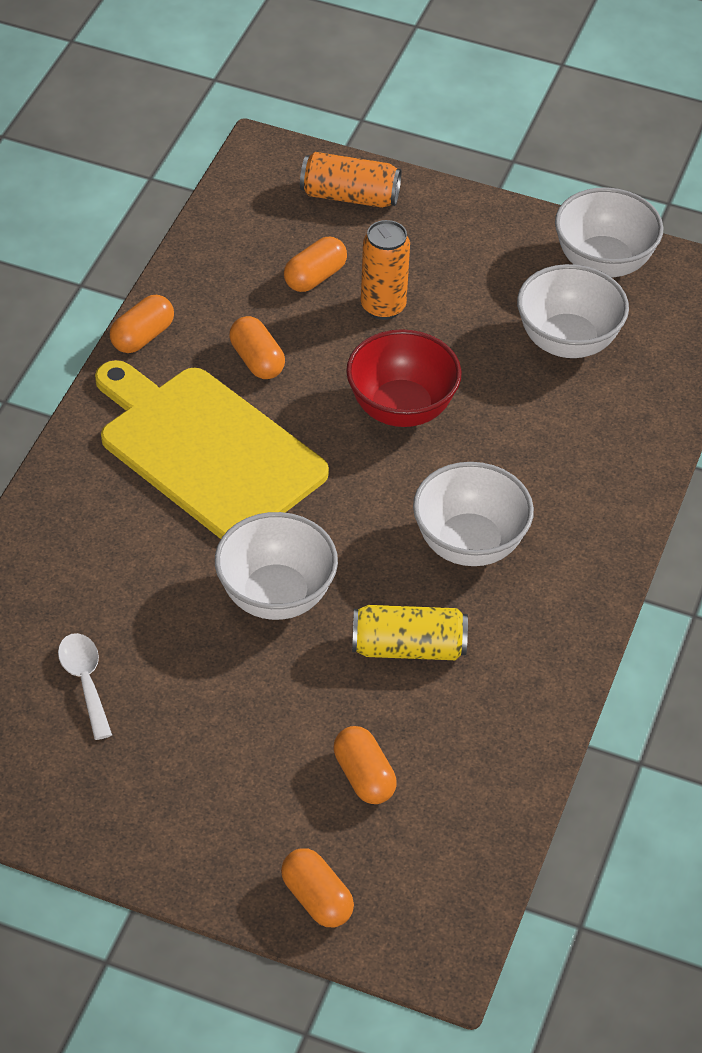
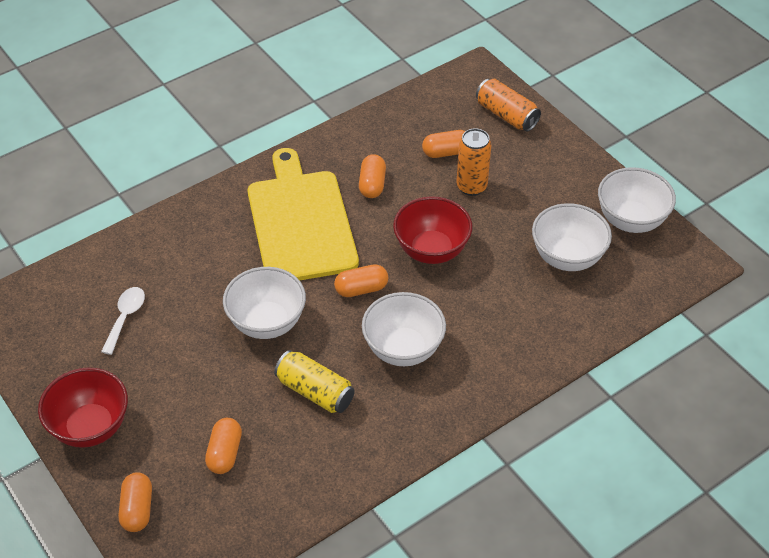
camera: 35 degrees right, 0 degrees up
orange capsule [110,295,174,353] -> orange capsule moved to [334,264,388,297]
none -> red bowl [38,368,128,448]

